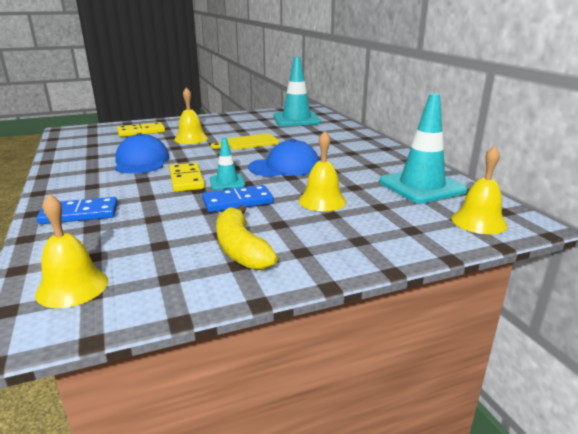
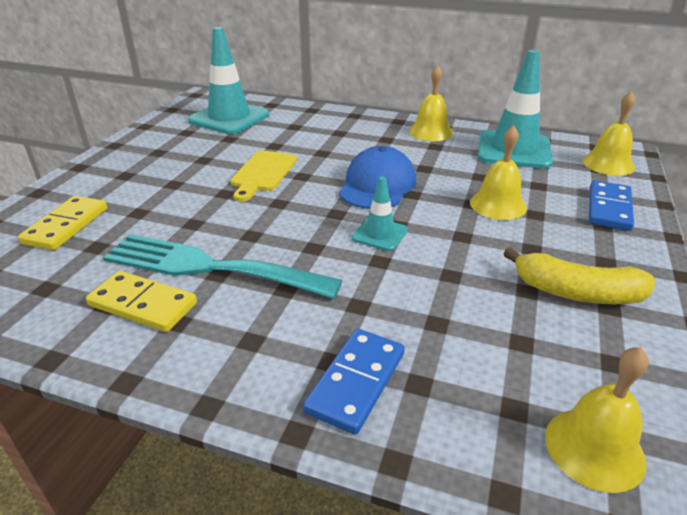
camera: 50 degrees left, 10 degrees up
blue cap [115,133,169,174] -> turquoise fork [103,234,342,299]
yellow domino [169,163,205,192] -> yellow domino moved to [86,271,197,332]
yellow bell [174,87,208,144] -> yellow bell moved to [409,65,453,141]
blue domino [202,185,274,212] -> blue domino moved to [589,180,634,231]

